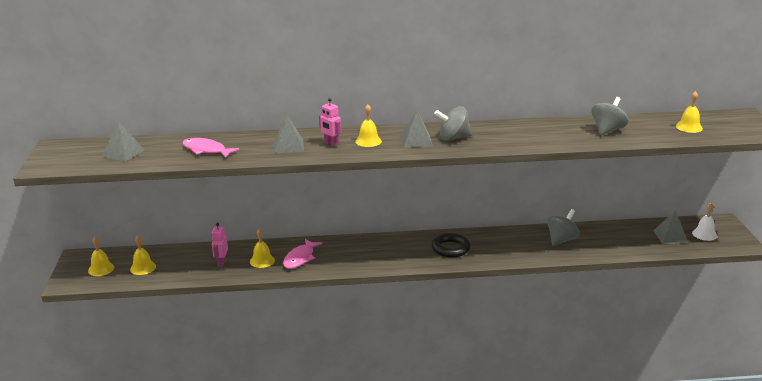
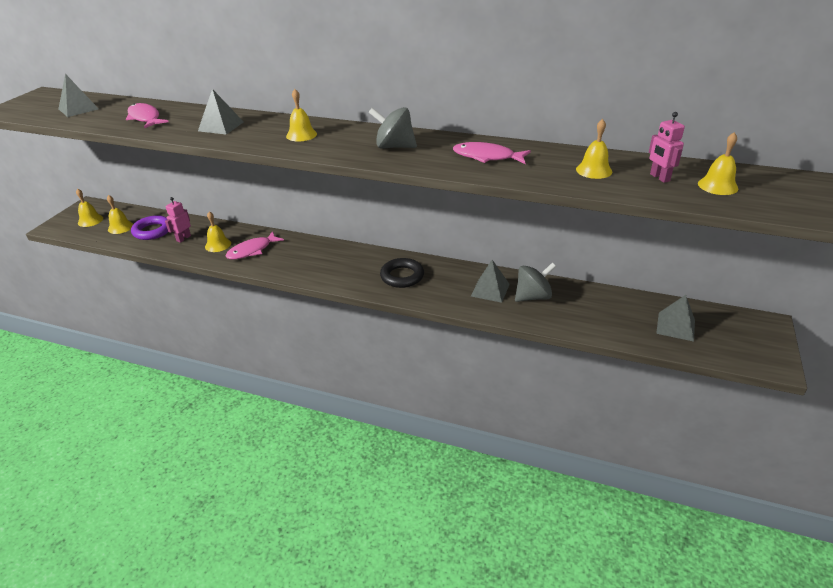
camera: 25 degrees right, 10 degrees up
pink robot [319,98,341,147] -> pink robot moved to [649,112,685,183]
grey pyramid [401,110,433,148] -> grey pyramid moved to [471,260,510,303]
grey spinning top [591,97,628,136] -> yellow bell [576,119,612,179]
white bell [692,203,718,241] -> none
none -> purple ring [131,215,168,240]
none -> pink fish [453,142,531,164]

